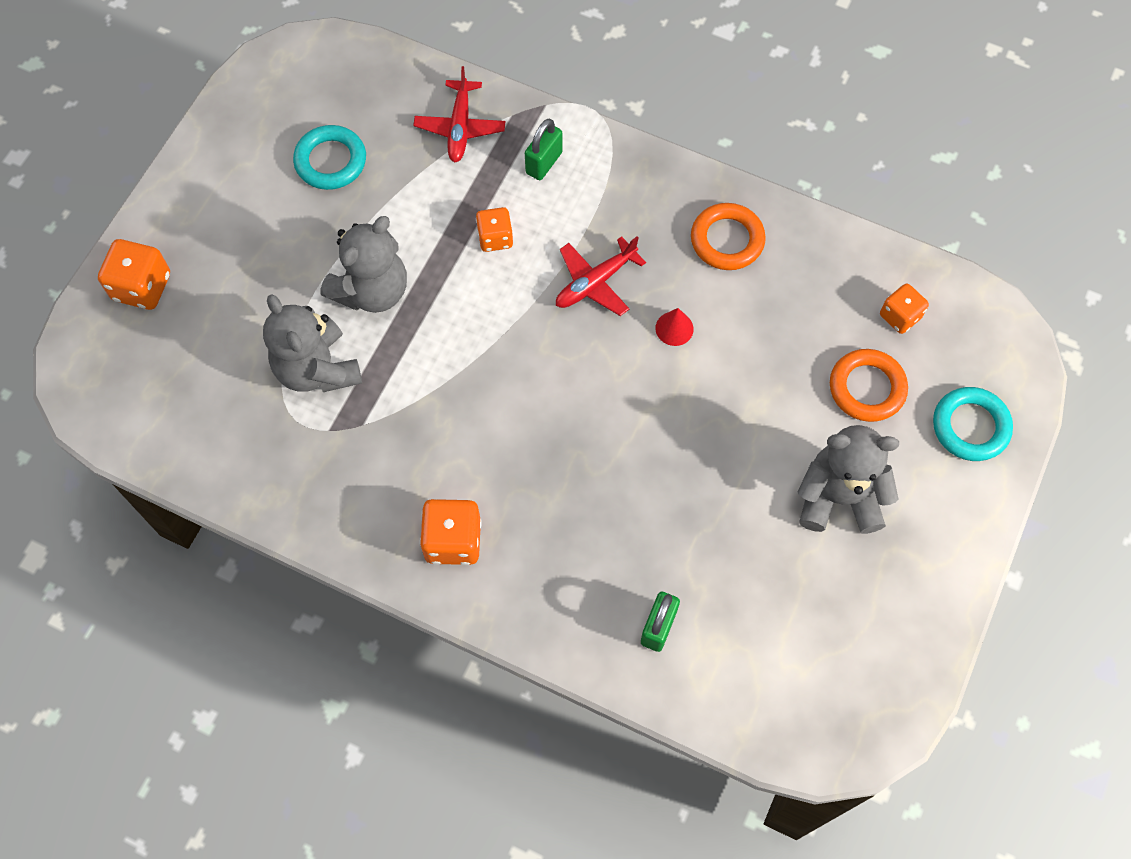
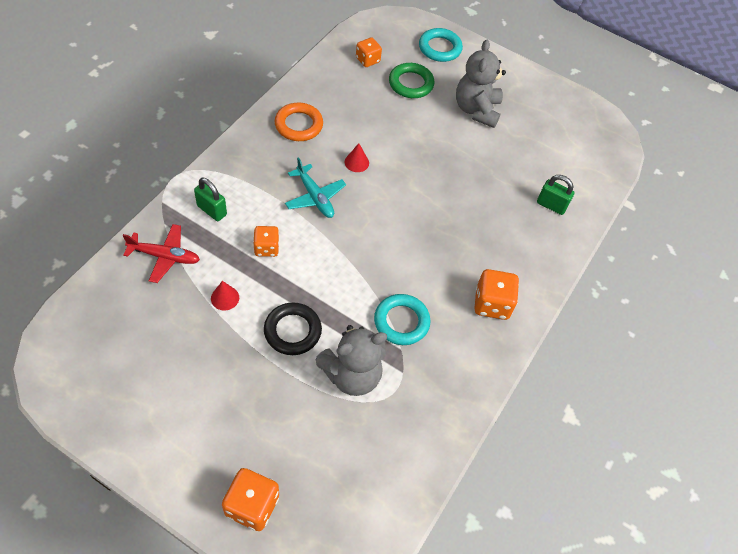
camera: 90 degrees left, 10 degrees down
turquoise ring [293,125,366,190] -> turquoise ring moved to [374,294,430,345]
grey teddy bear [320,216,407,313] -> black ring [264,303,322,355]
red plane [556,236,646,316] -> turquoise plane [285,157,346,218]
orange ring [830,349,908,422] -> green ring [389,63,434,98]
none -> red cone [211,281,239,310]

